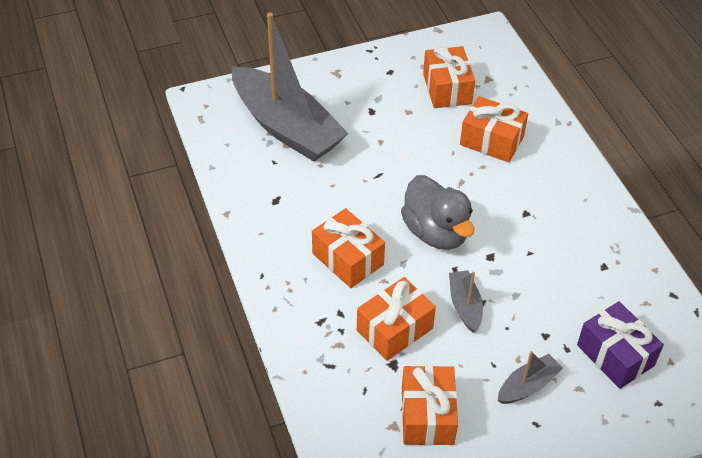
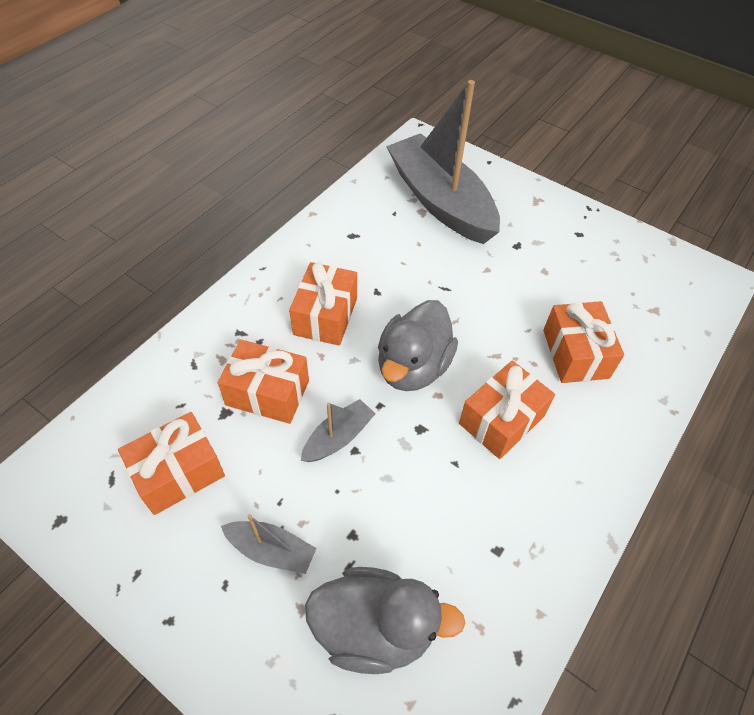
camera: 55 degrees right, 5 degrees up
grey boat [232,13,349,162] -> grey boat turned 135 degrees clockwise [386,80,500,244]
orange gift [423,46,475,108] -> orange gift moved to [459,360,555,459]
purple gift [577,301,664,389] -> grey duck [305,567,465,674]

